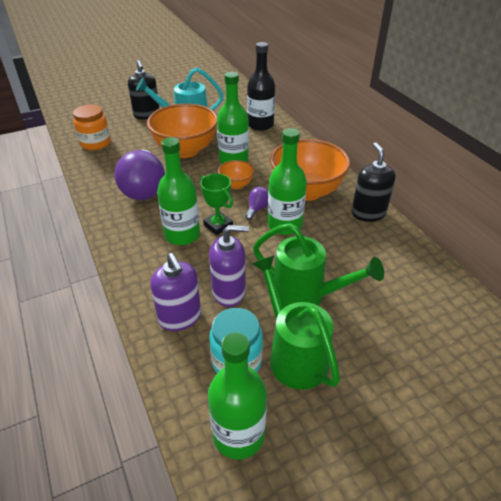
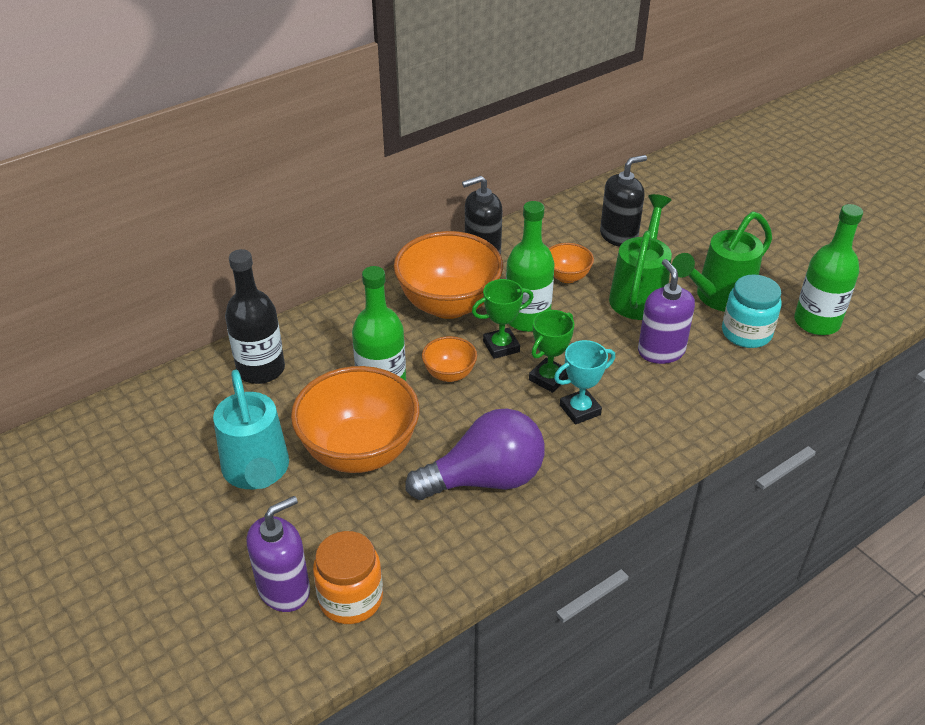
camera: 100 degrees left, 0 degrees up
black soap dispenser [128,60,160,120] -> black soap dispenser moved to [600,155,647,247]
purple soap dispenser [150,253,201,331] -> purple soap dispenser moved to [247,496,310,612]
green bottle [157,137,200,245] -> turquoise trophy [554,340,615,425]
purple light bulb [245,187,268,220] -> green trophy [472,279,534,359]
none -> orange bowl [549,243,594,283]

